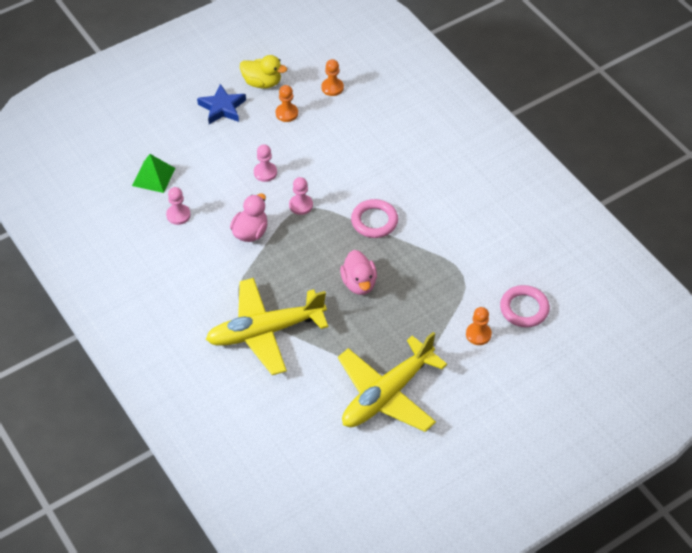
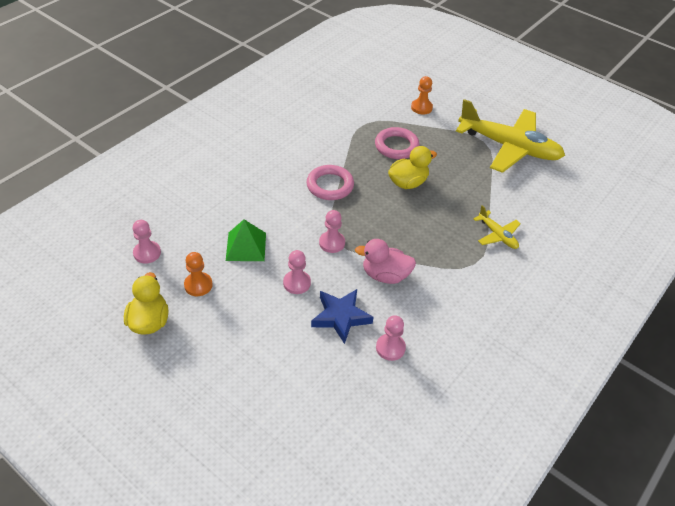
camera: 110 degrees left, 5 degrees down
green pyramid [132,154,175,193] -> green pyramid moved to [226,219,266,261]
blue star [197,84,246,124] -> blue star moved to [311,289,374,344]
yellow plane [206,278,328,375] -> yellow plane [473,205,521,249], size x0.45
orange pawn [321,59,344,96] -> pink pawn [132,220,161,264]
pink duck [340,250,377,295] -> yellow duck [388,146,437,189]
pink ring [500,285,550,327] -> pink ring moved to [375,127,420,159]

